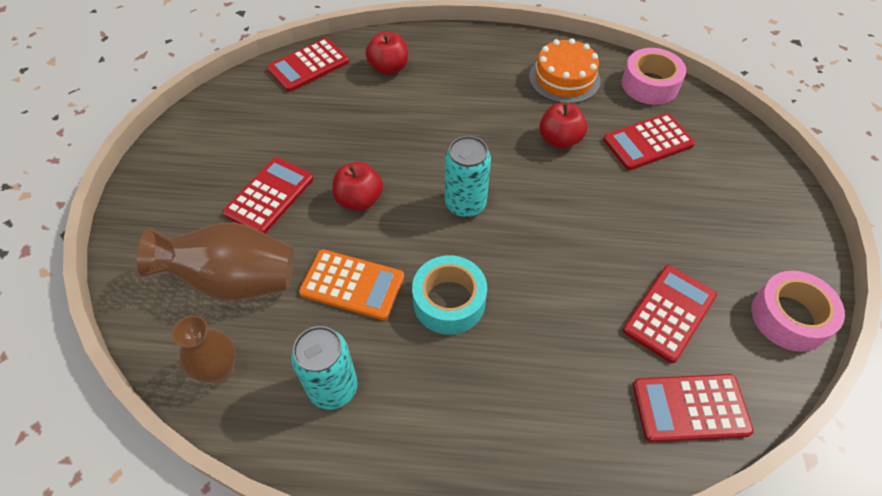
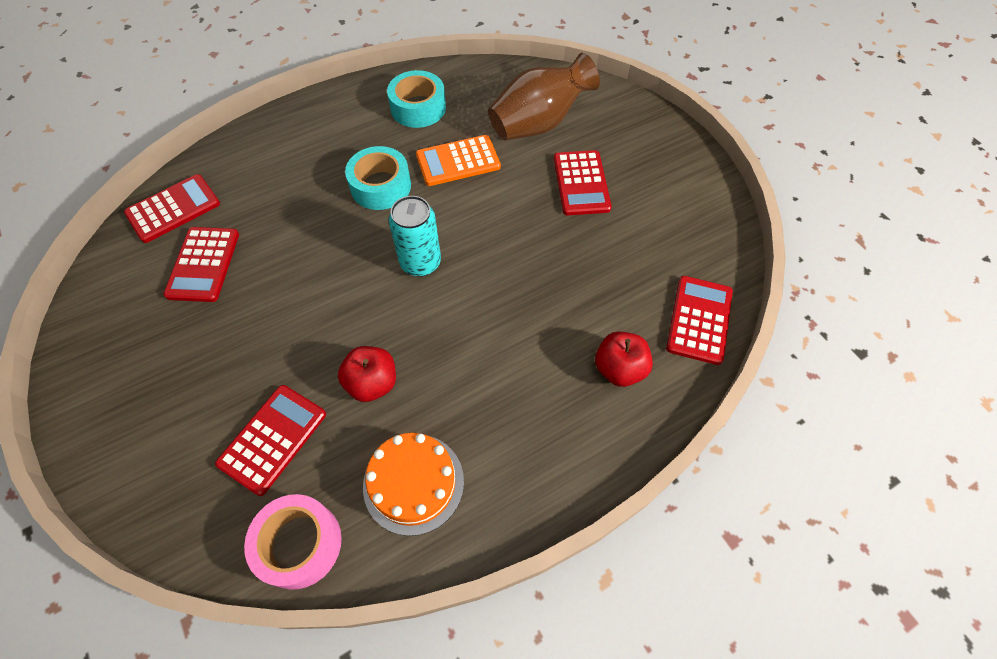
camera: 145 degrees right, 5 degrees up
brown vase [172,315,236,383] -> none
turquoise can [291,326,358,410] -> turquoise tape [387,70,446,128]
red apple [332,162,383,211] -> none
pink tape [751,271,845,352] -> none

